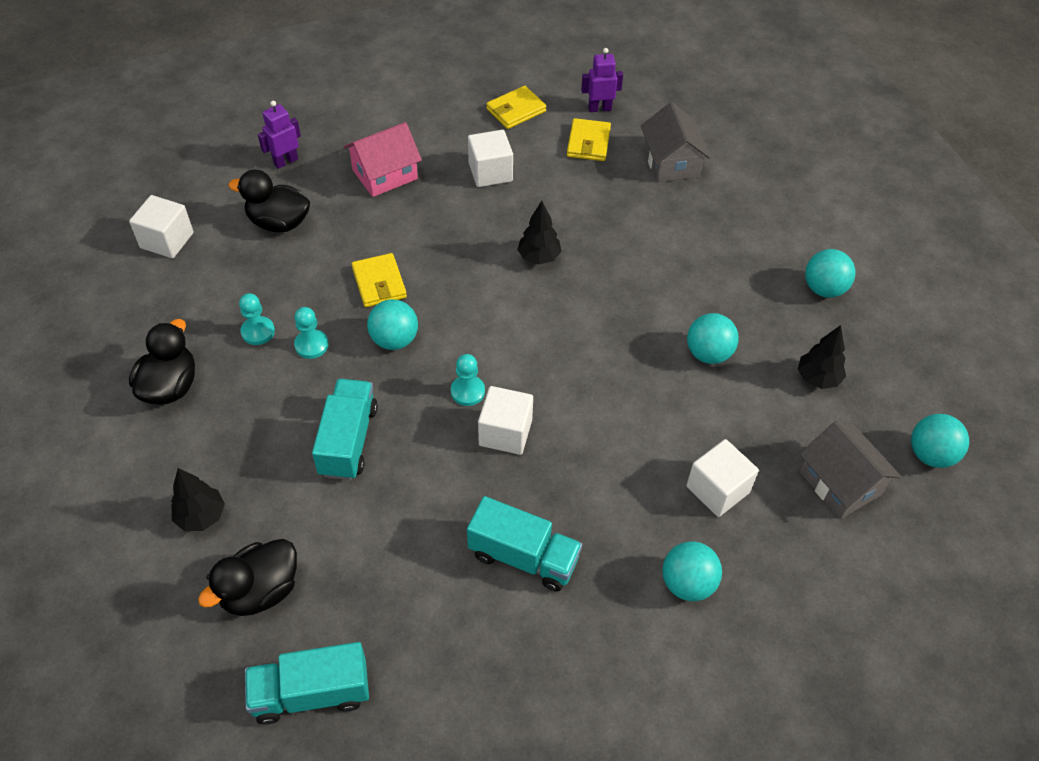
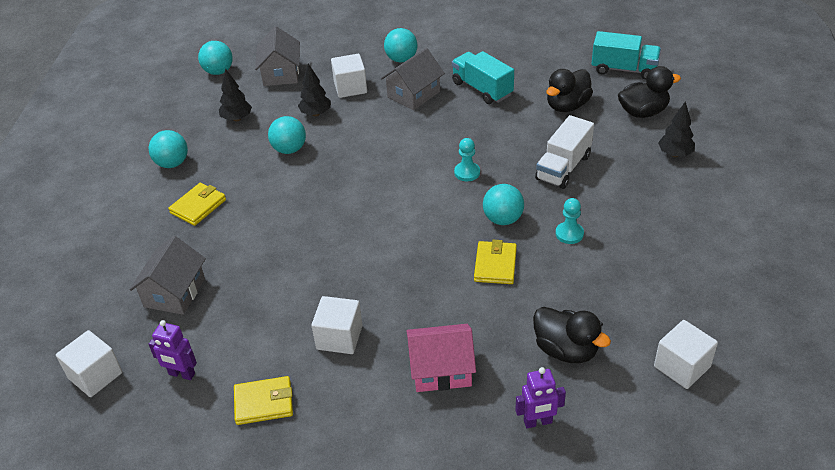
camera: 150 degrees left, 10 degrees down
black duck [129,319,195,405] -> black duck moved to [546,69,593,112]
turquoise pawn [239,293,275,345] -> none
turquoise truck [312,379,378,480] -> white truck [535,115,594,189]
white cube [478,386,533,455] -> white cube moved to [56,330,122,397]
black tree [517,201,562,264] -> black tree moved to [298,63,331,116]
yellow wallet [567,118,611,161] -> yellow wallet moved to [168,183,226,226]
none -> grey house [381,48,445,110]

